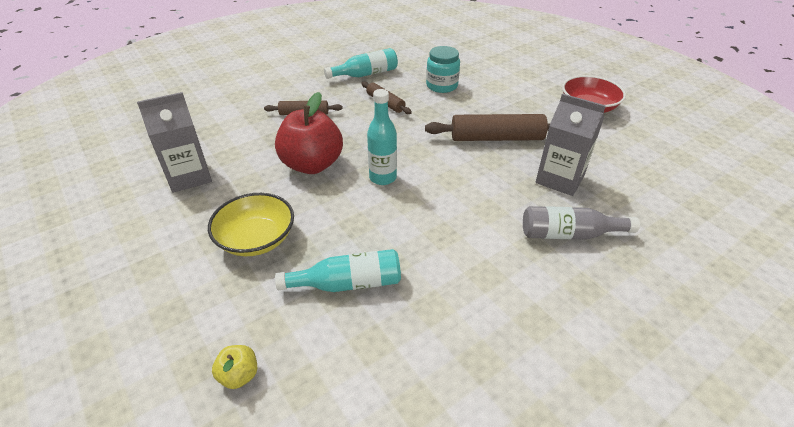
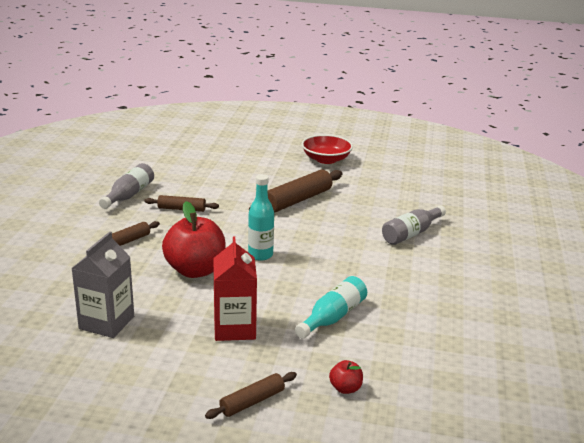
camera: 45 degrees left, 15 degrees down
yellow bowl [208,193,294,256] -> red carton [213,236,257,341]
yellow apple [212,345,257,389] -> red apple [329,360,363,394]
turquoise bottle [324,48,398,79] -> grey bottle [99,163,154,209]
turquoise jar [426,46,460,93] -> none
grey carton [535,93,606,196] -> none
none -> brown rolling pin [205,372,297,419]

